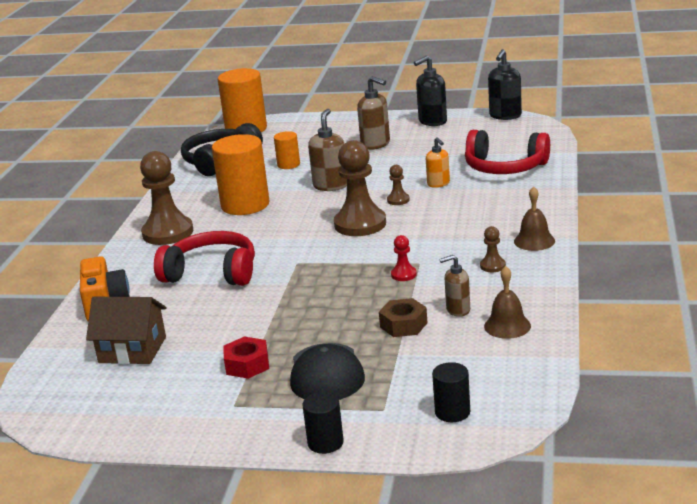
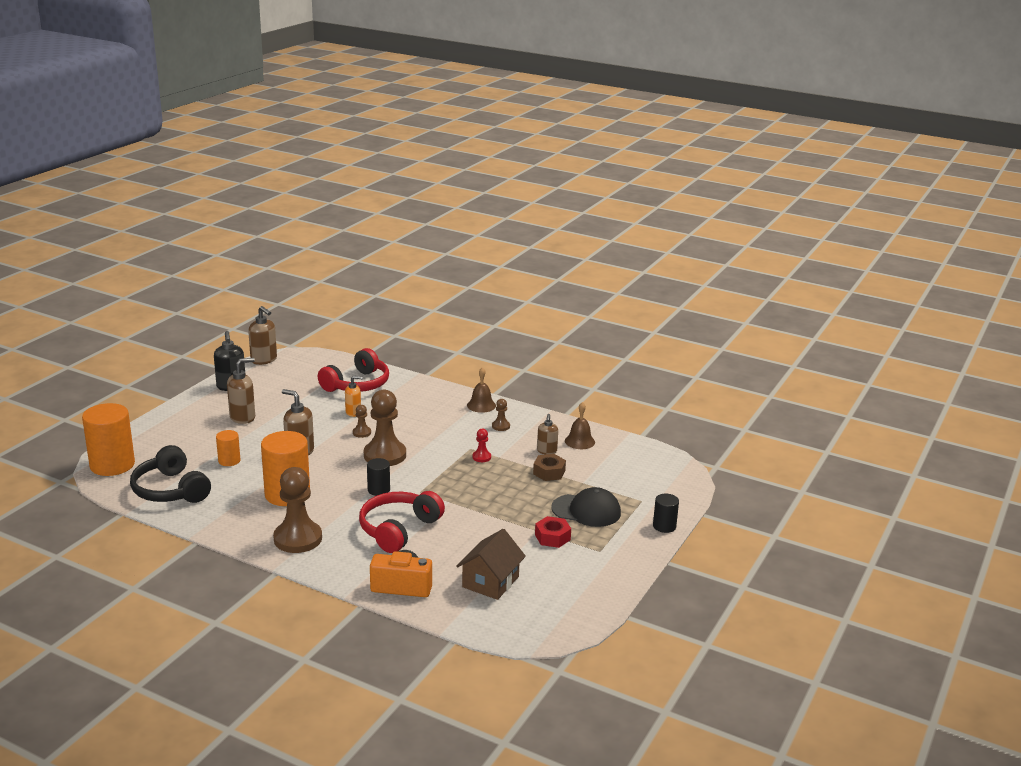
camera: 75 degrees left, 0 degrees up
black cylinder [432,362,470,422] -> black cylinder moved to [367,458,390,496]
black soap dispenser [488,49,522,120] -> brown soap dispenser [248,306,277,365]

